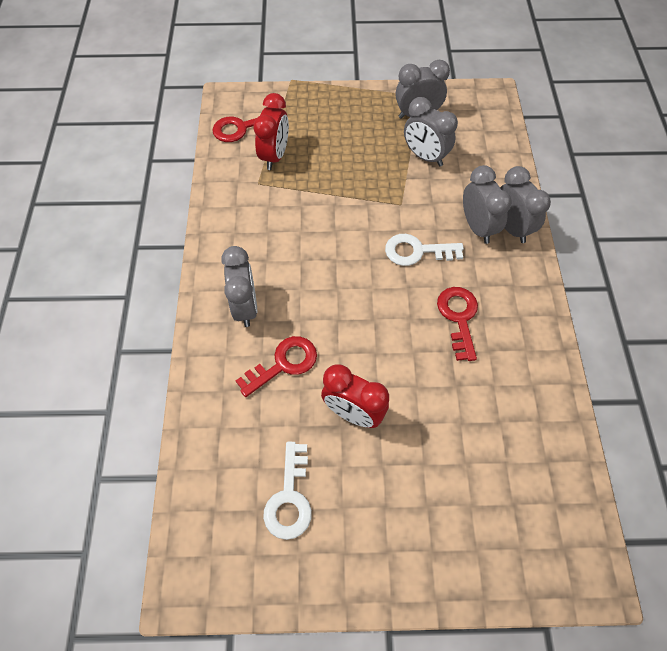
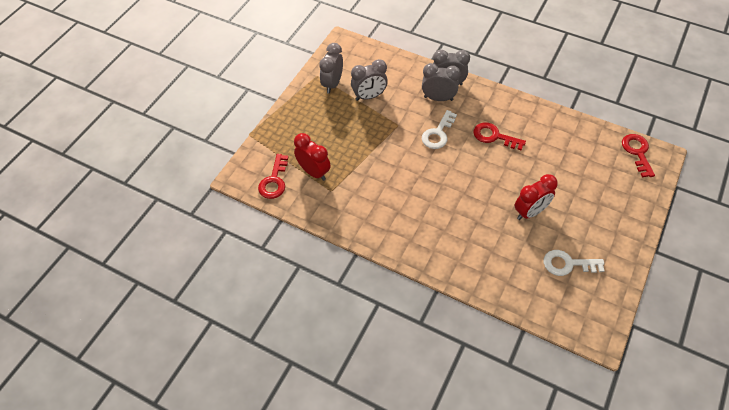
camera: 60 degrees left, 5 degrees down
grey clock [221,246,258,327] -> none
red key [236,336,317,397] -> red key moved to [622,134,655,177]
white key [263,442,312,540] -> white key turned 150 degrees clockwise [544,250,605,276]

